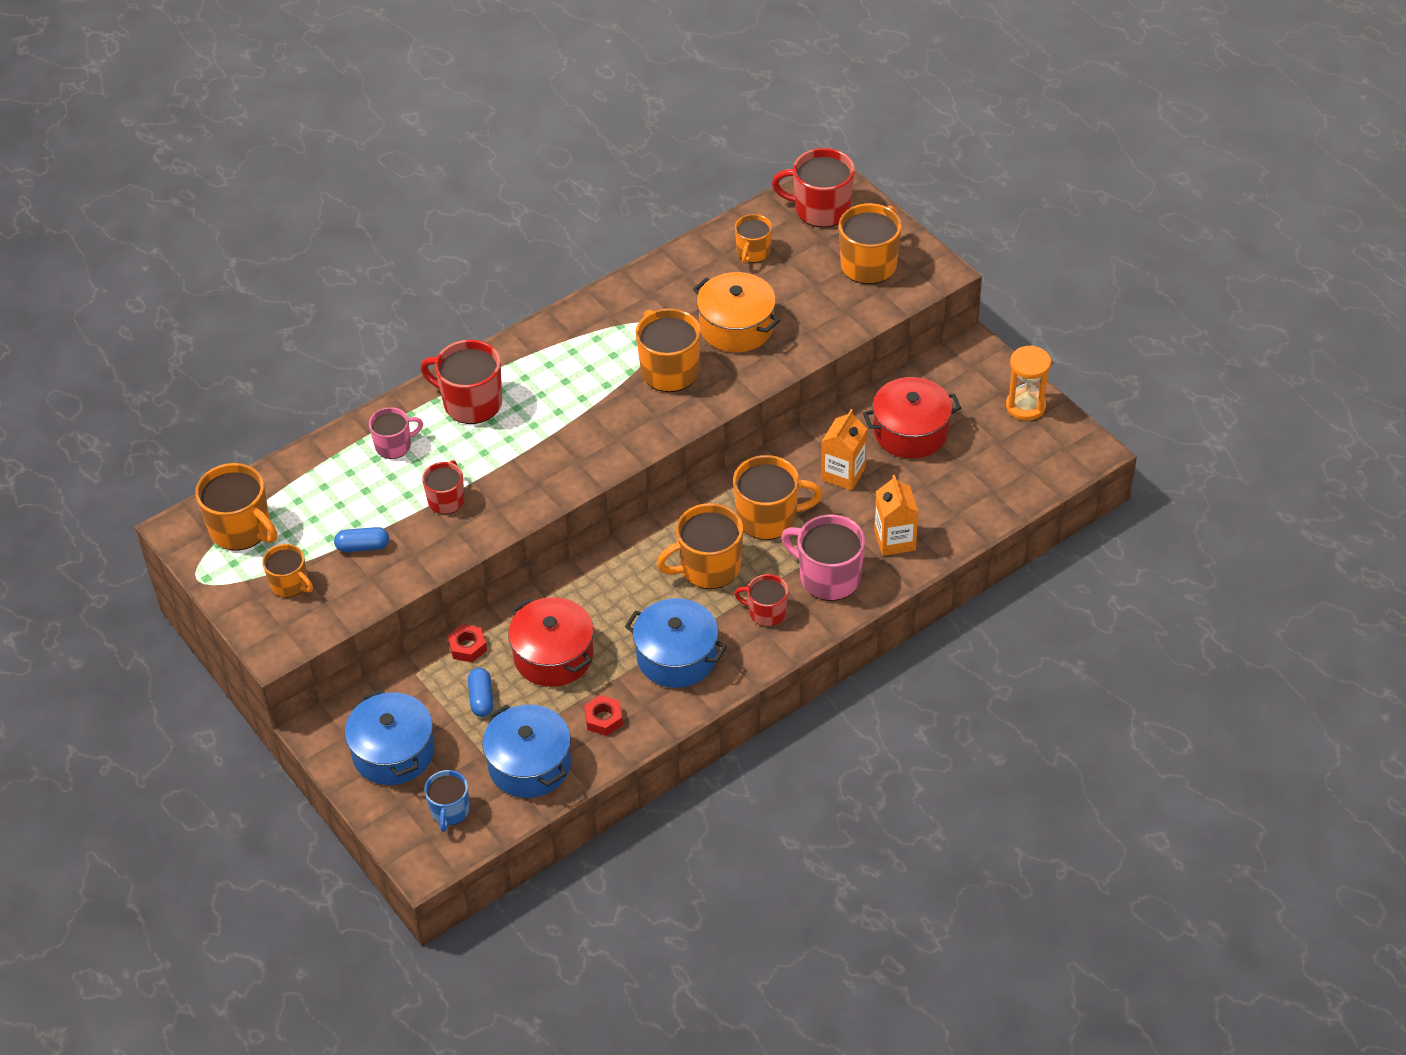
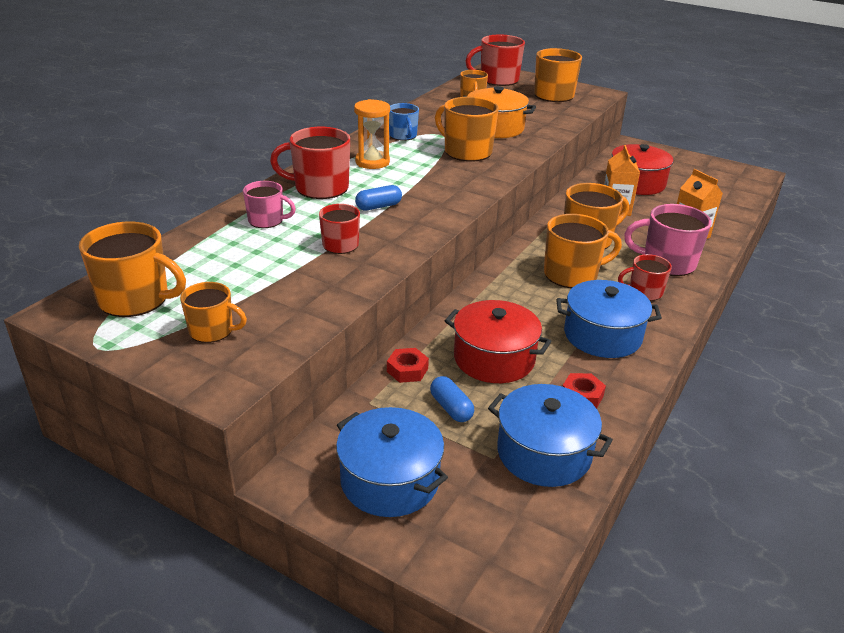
camera: 25 degrees left, 15 degrees down
blue capsule [334,527,389,552] -> blue capsule moved to [355,185,402,211]
pink mug [369,407,423,459] -> pink mug turned 60 degrees clockwise [243,181,296,228]
blue mug [424,770,469,832] -> blue mug moved to [389,103,419,141]
orange mug [656,503,743,589] -> orange mug turned 150 degrees counterclockwise [544,214,622,288]
orange hourglass [1006,345,1051,421] -> orange hourglass moved to [354,99,390,169]

